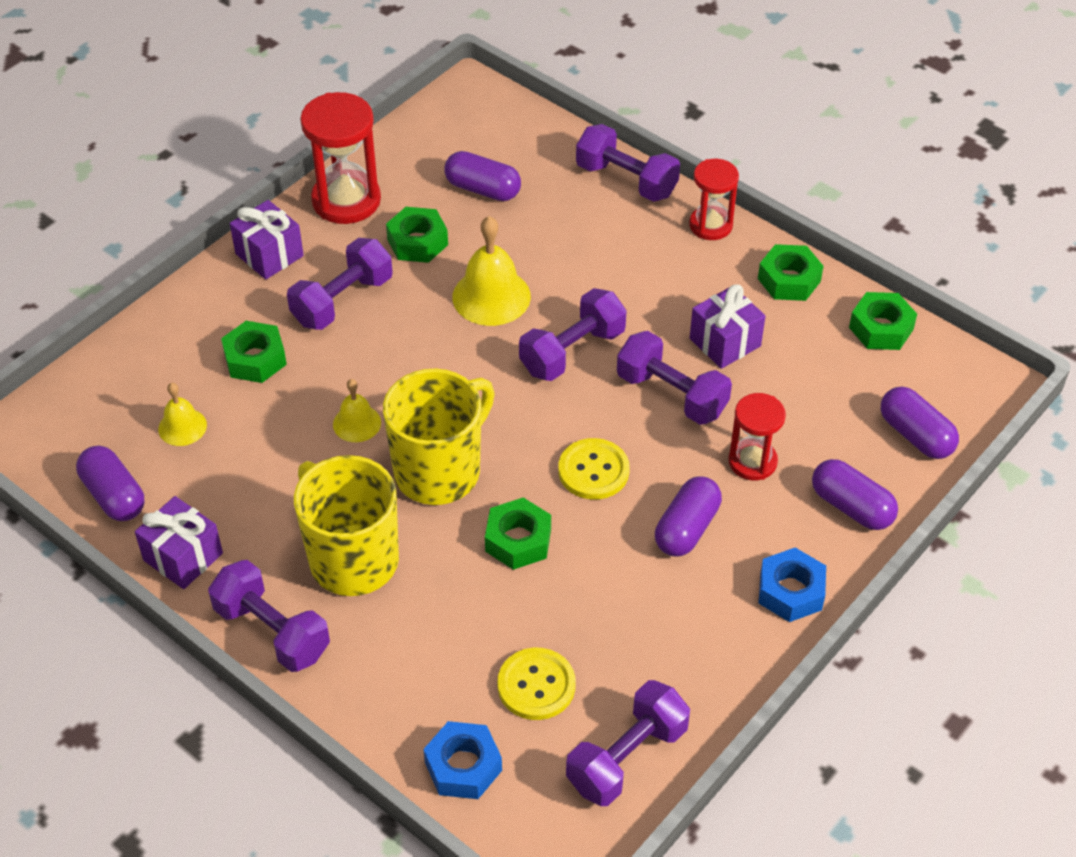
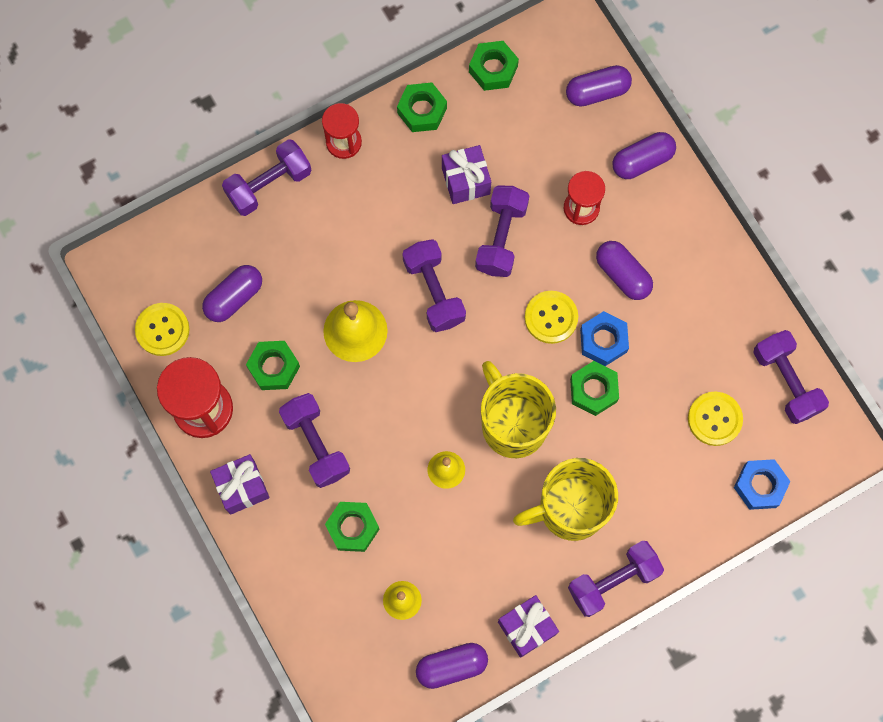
camera: 70 degrees left, 25 degrees up
purple dumbbell [617,331,732,425] -> purple dumbbell turned 45 degrees counterclockwise [475,185,529,277]
blue nut [759,548,826,622] -> blue nut moved to [580,311,629,366]
none -> yellow button [135,303,190,356]

